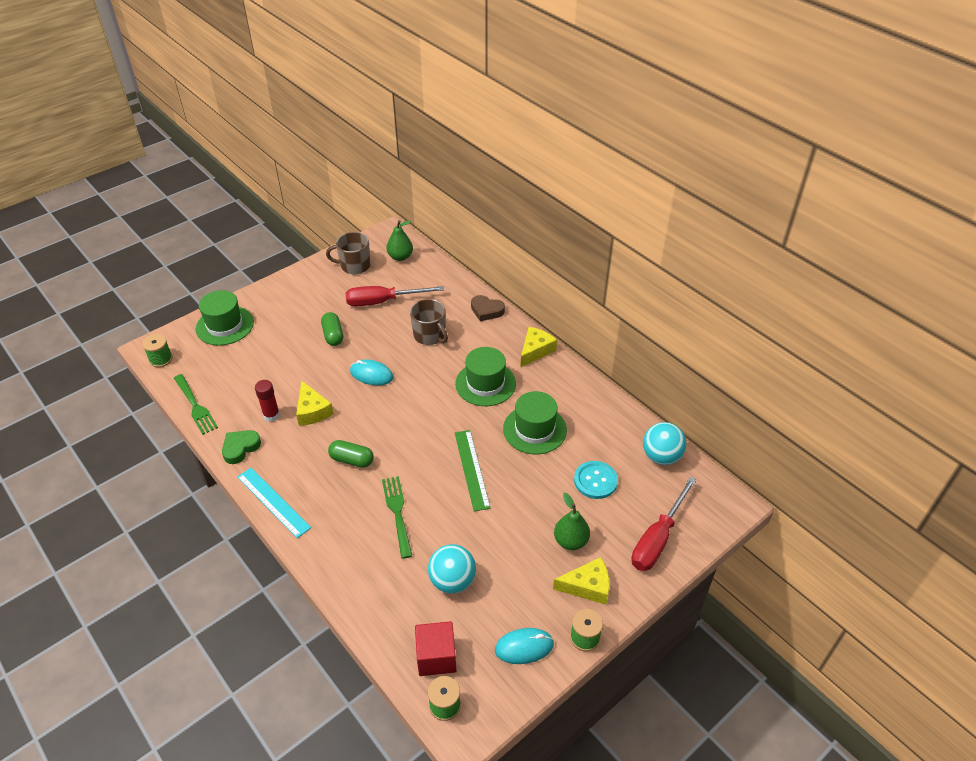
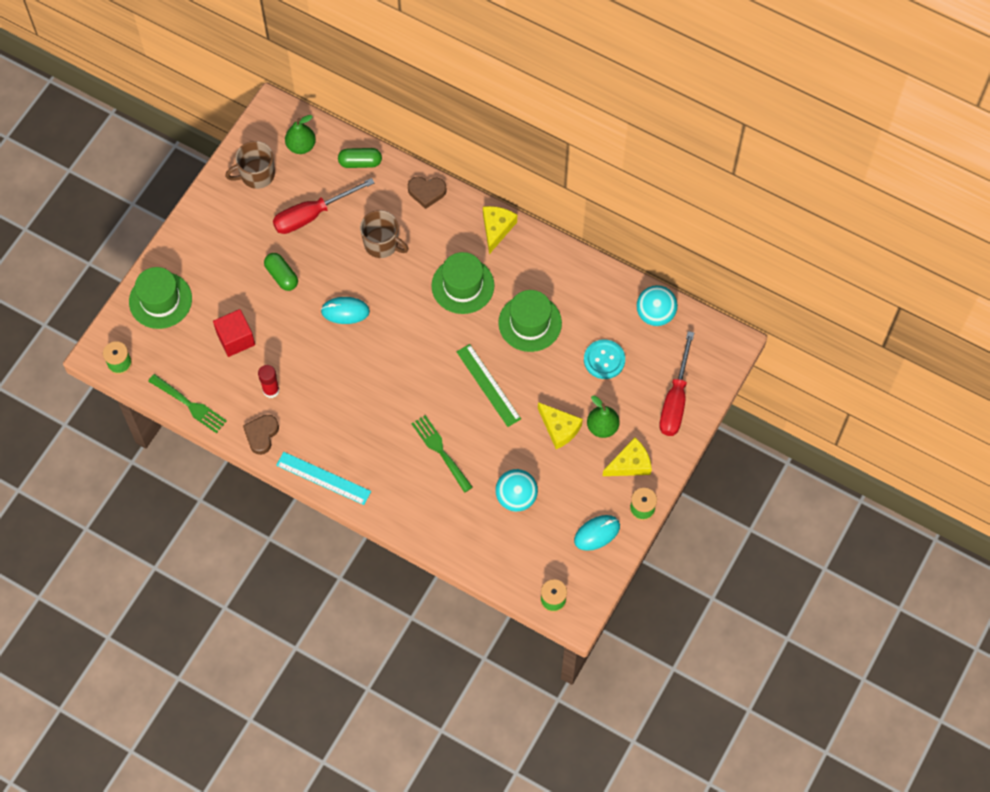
camera: 20 degrees left, 20 degrees up
green heart [222,430,261,464] -> brown heart [243,415,279,455]
yellow cheese [296,381,334,426] -> yellow cheese moved to [538,402,583,449]
green capsule [328,440,374,468] -> green capsule moved to [338,148,382,168]
red cube [415,621,456,676] -> red cube moved to [213,309,255,357]

